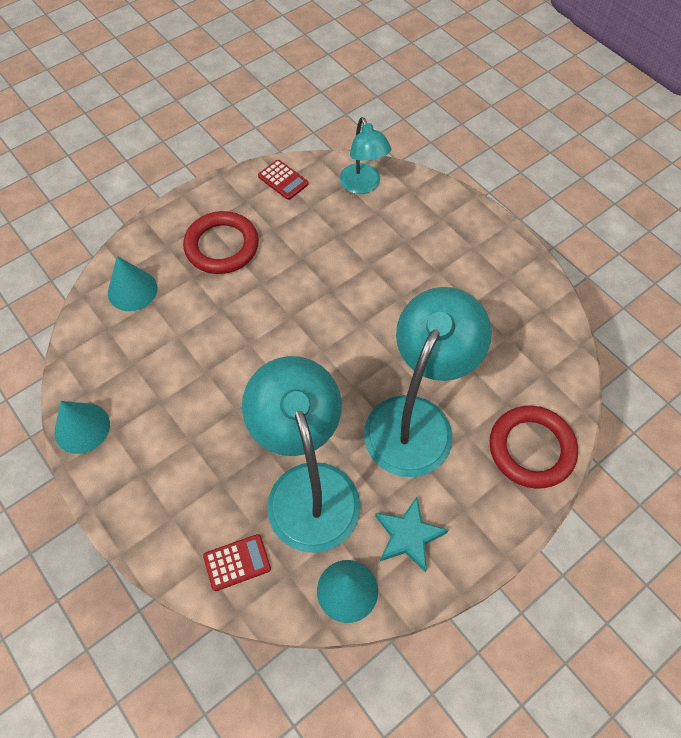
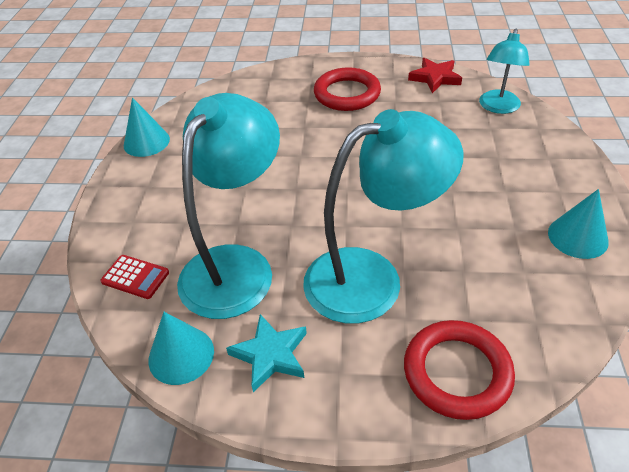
camera: 45 degrees right, 15 degrees down
turquoise cone [108,256,158,311] -> turquoise cone moved to [548,189,609,259]
red calculator [258,160,309,200] -> red star [408,58,462,93]

